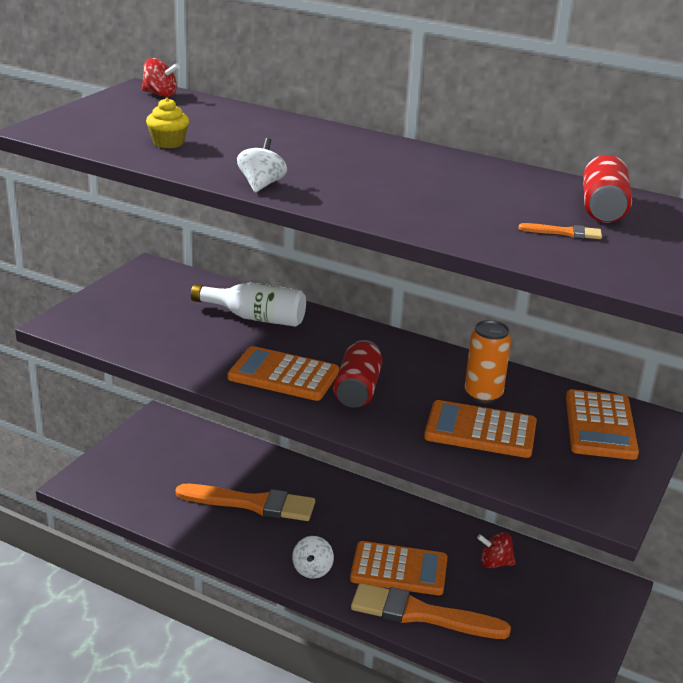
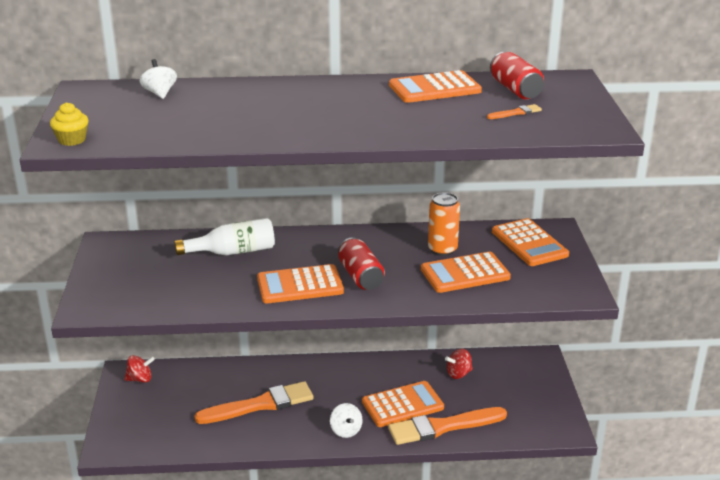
camera: 30 degrees left, 0 degrees up
red spinning top [142,58,179,97] -> red spinning top moved to [124,355,155,383]
yellow cupcake [146,98,189,148] -> yellow cupcake moved to [50,102,89,146]
white spinning top [237,138,287,193] -> white spinning top moved to [140,59,177,99]
none -> orange calculator [389,70,482,103]

